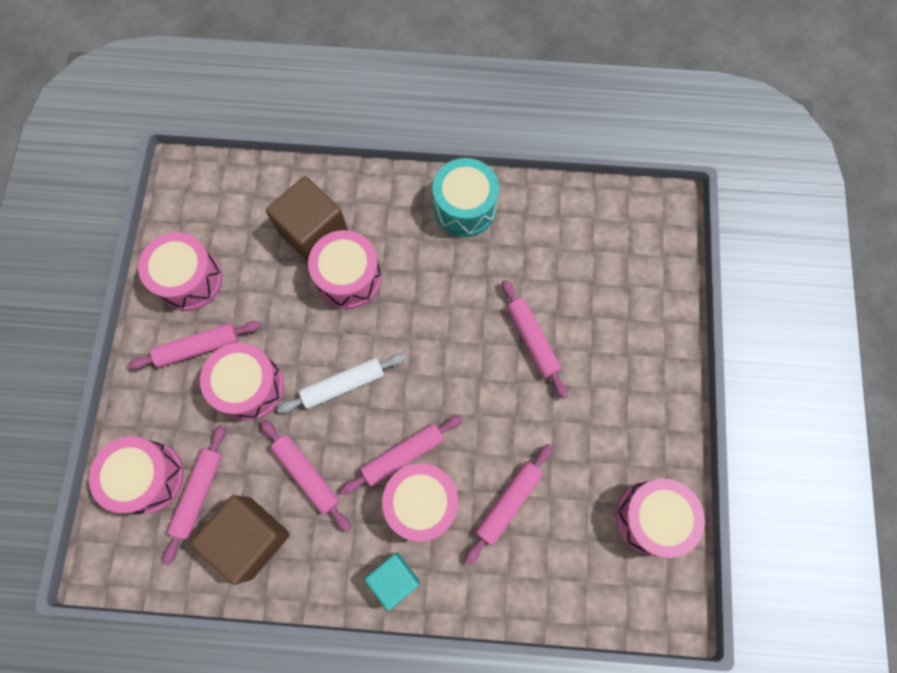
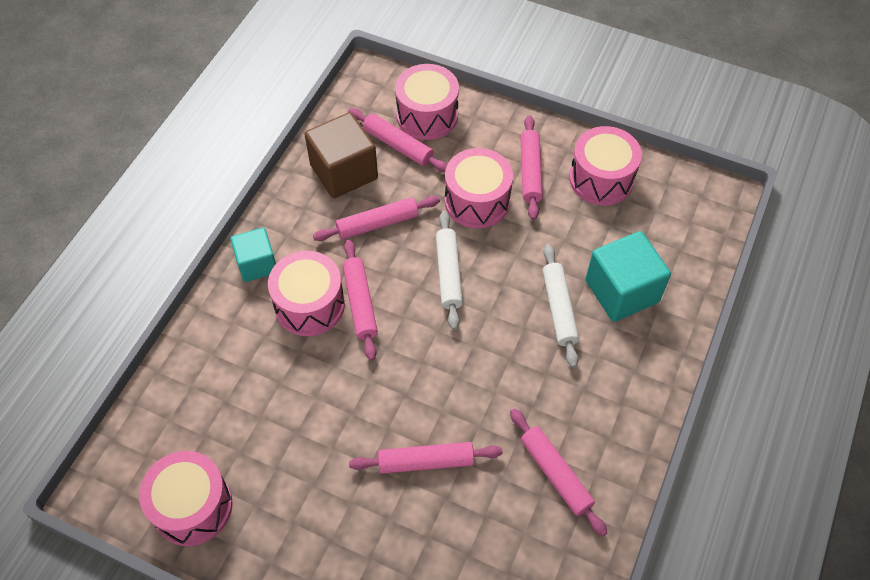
camera: 110 degrees right, 15 degrees down
brown cube [266,176,348,262] -> turquoise cube [585,231,671,322]
pink drum [308,230,382,309] -> white rolling pin [543,244,579,368]
turquoise drum [432,158,499,237] -> none
pink rolling pin [465,444,553,565] -> pink rolling pin moved to [510,409,607,537]

